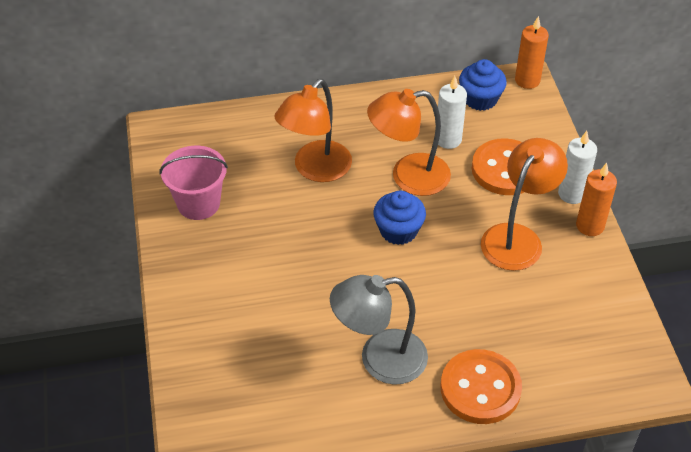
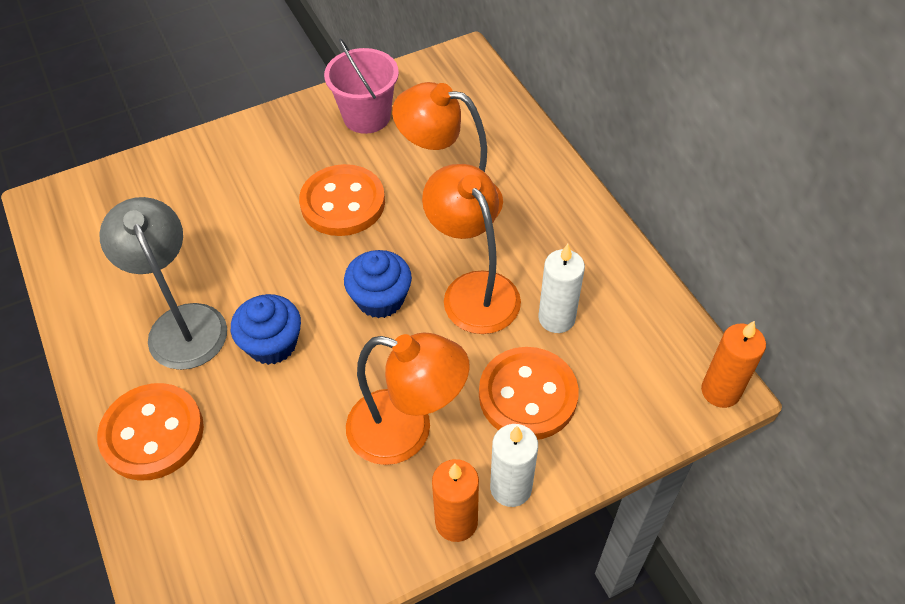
camera: 75 degrees right, 5 degrees up
blue cupcake [459,59,507,111] -> blue cupcake moved to [231,294,301,365]
none -> orange button [299,164,385,236]

